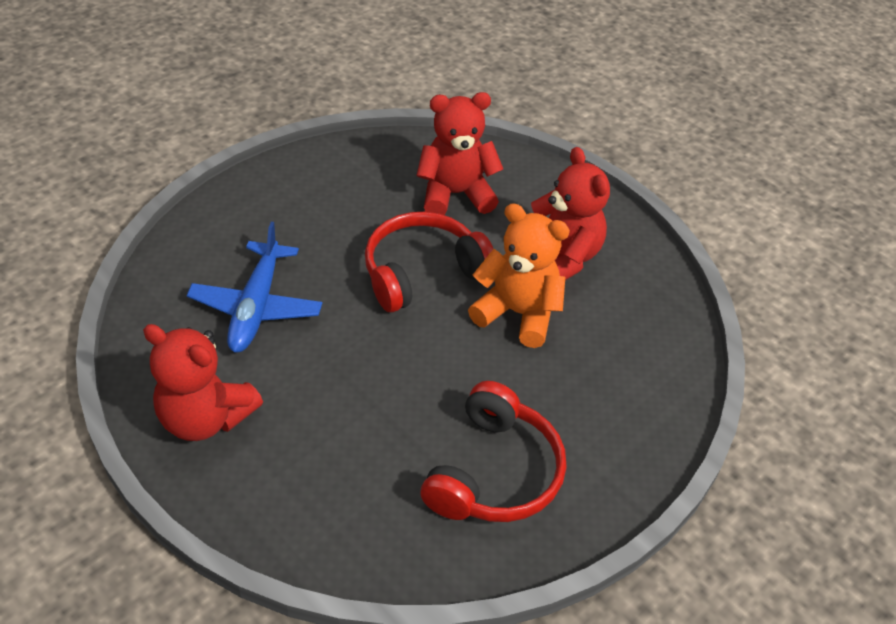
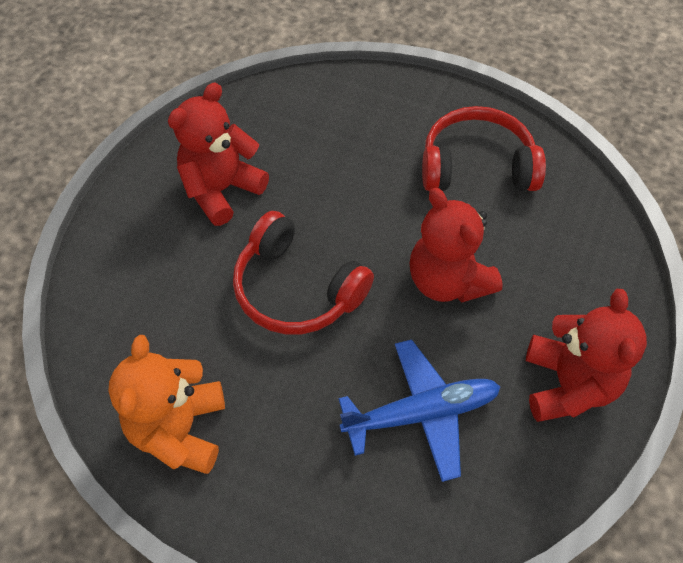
camera: 110 degrees left, 10 degrees up
red teddy bear [416,92,503,215] -> red teddy bear moved to [410,188,503,303]
orange teddy bear [468,203,570,348] -> orange teddy bear moved to [108,335,225,474]

